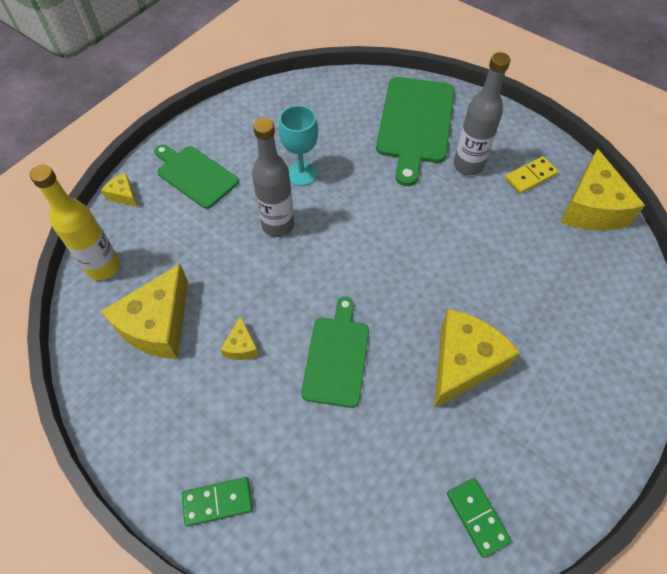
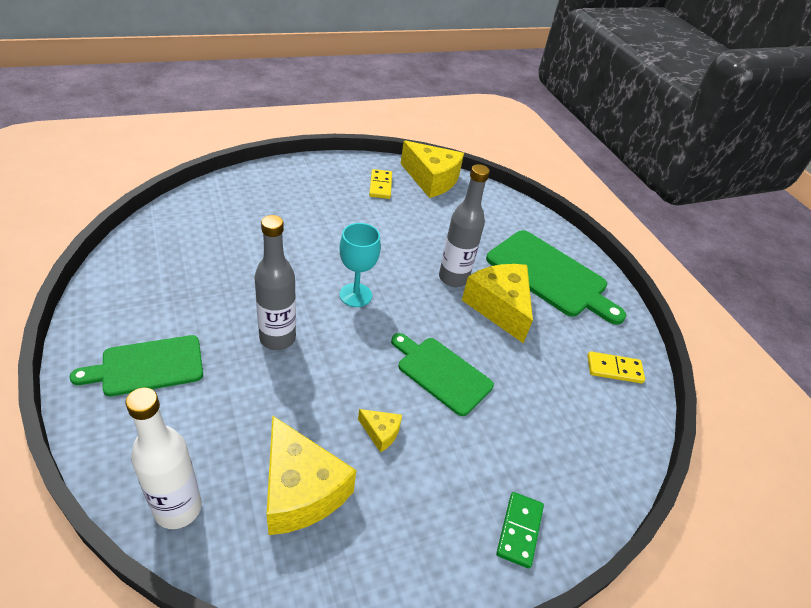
camera: 65 degrees left, 15 degrees down
yellow bottle [30,165,120,280] -> white bottle [126,388,202,529]
yellow cheese [101,172,138,207] -> none
turquoise goblet [279,105,318,186] -> turquoise goblet moved to [339,223,381,307]
green cutting board [376,77,454,186] -> green cutting board moved to [486,230,626,325]
green domino [447,478,512,558] -> yellow domino [587,351,645,384]
grey bottle [454,52,510,175] -> grey bottle moved to [439,164,490,287]

